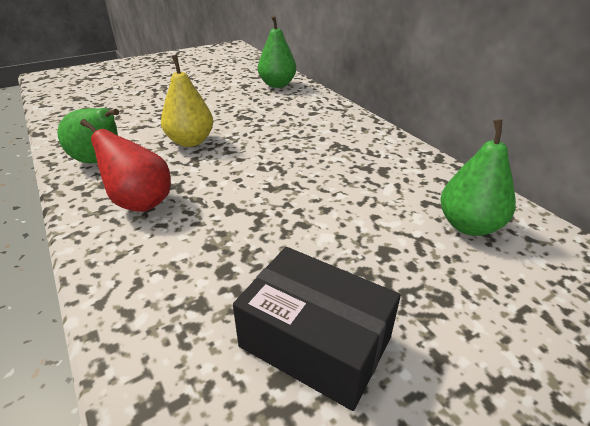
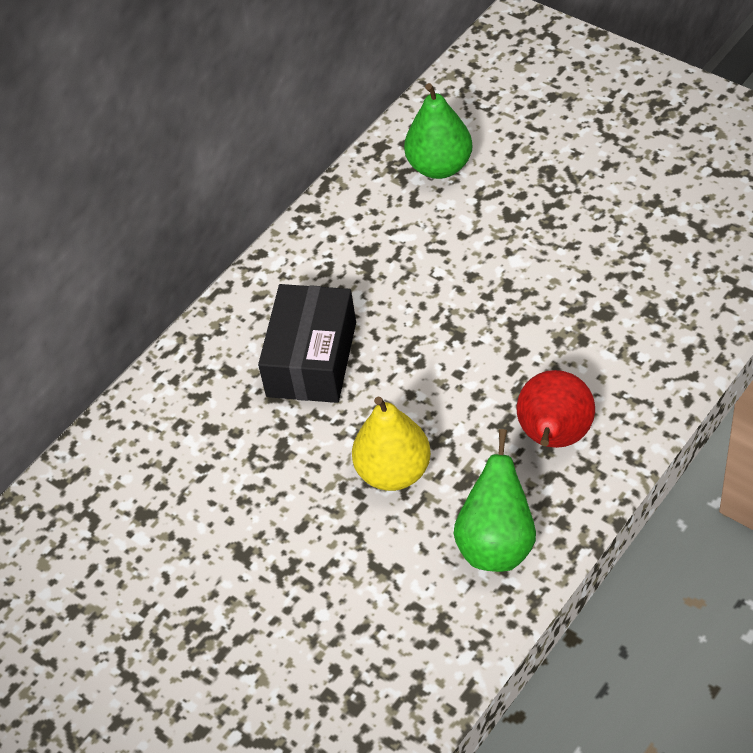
camera: 105 degrees left, 15 degrees up
black box [233,247,401,411] -> black box moved to [258,284,356,403]
green pear [258,15,296,88] -> none

